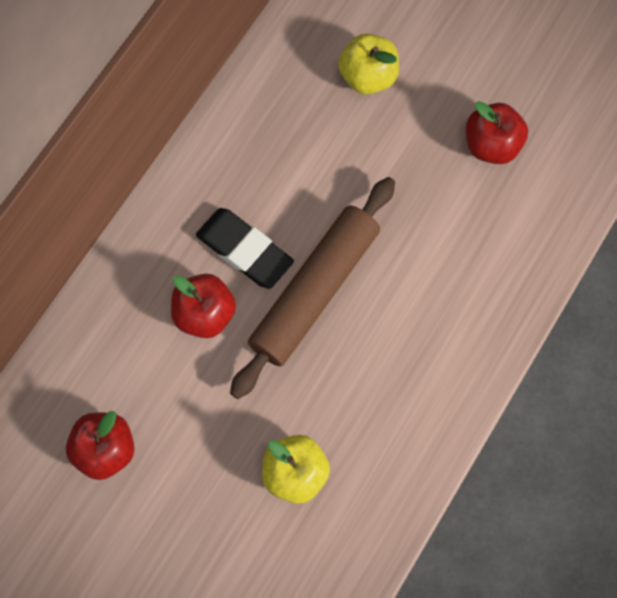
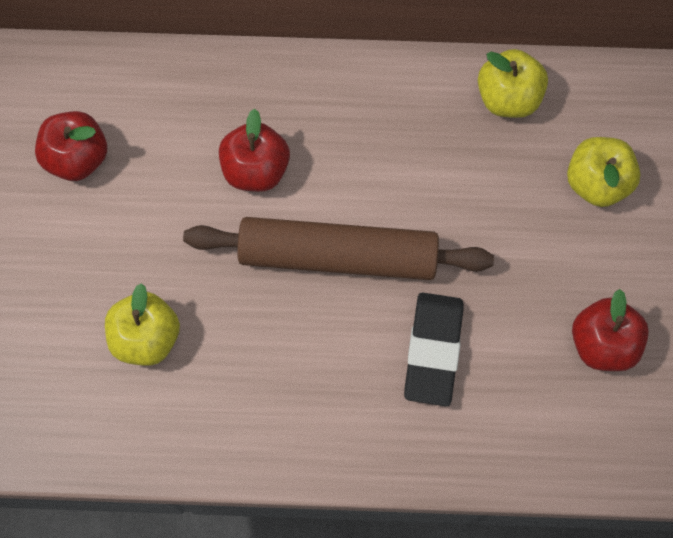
camera: 60 degrees right, 0 degrees up
black eraser [196,208,294,289] -> black eraser moved to [404,293,463,406]
none -> yellow apple [478,49,548,118]

